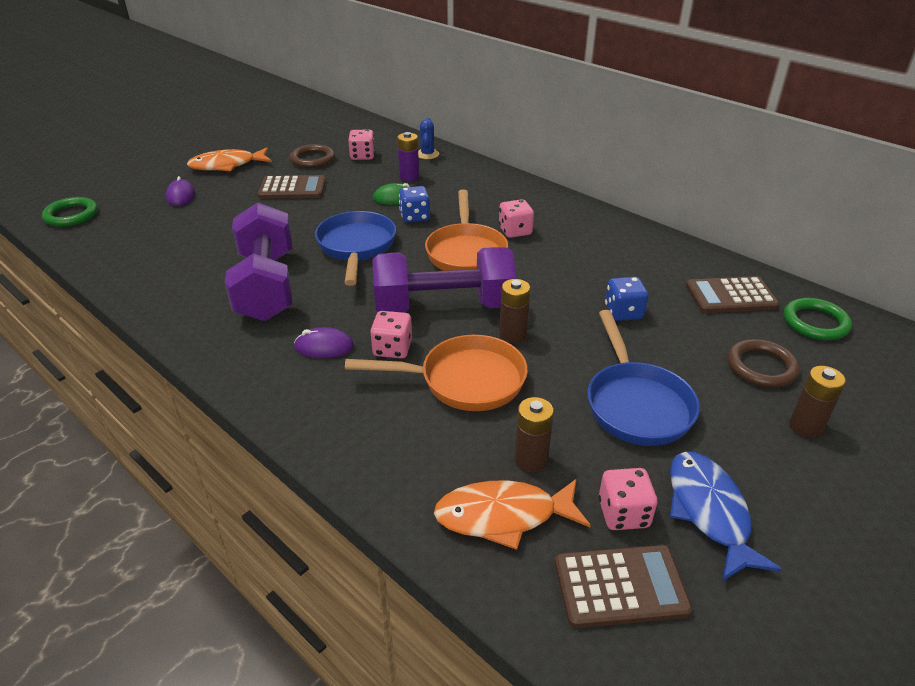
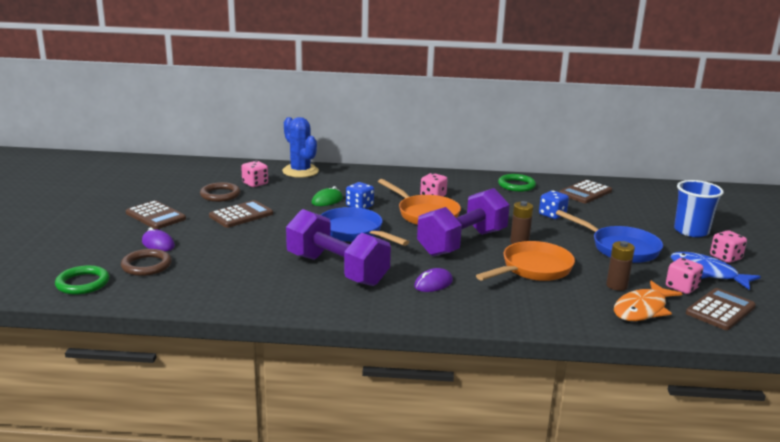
camera: 40 degrees left, 15 degrees down
orange fish [187,148,272,171] -> brown calculator [126,200,186,229]
pink dice [370,311,412,359] -> pink dice moved to [710,230,747,263]
purple battery [397,132,419,181] -> none
blue cactus [418,117,439,159] -> blue cactus [282,117,319,178], size x1.86
brown ring [727,339,800,388] -> brown ring moved to [121,249,172,276]
green ring [784,298,852,340] -> green ring moved to [498,174,536,192]
brown battery [789,366,846,438] -> blue cup [674,180,724,237]

